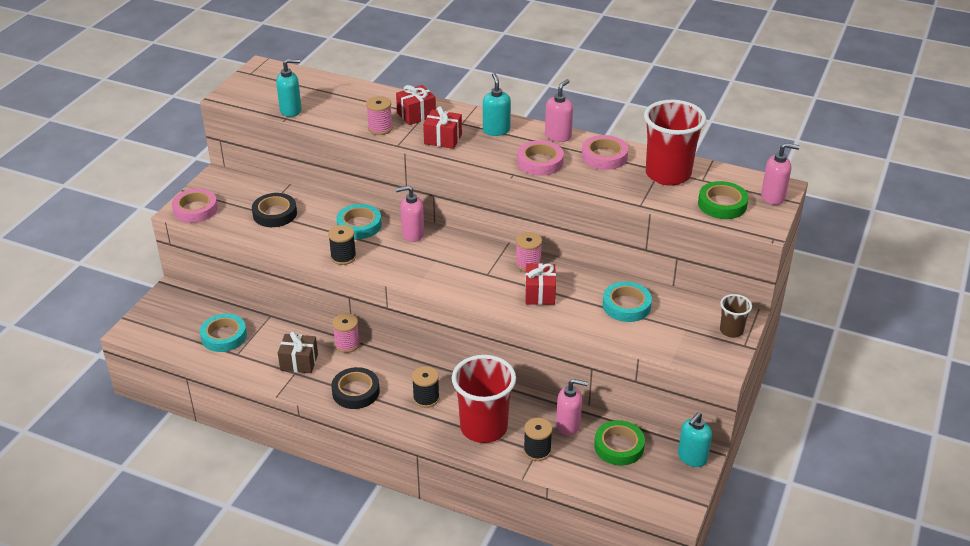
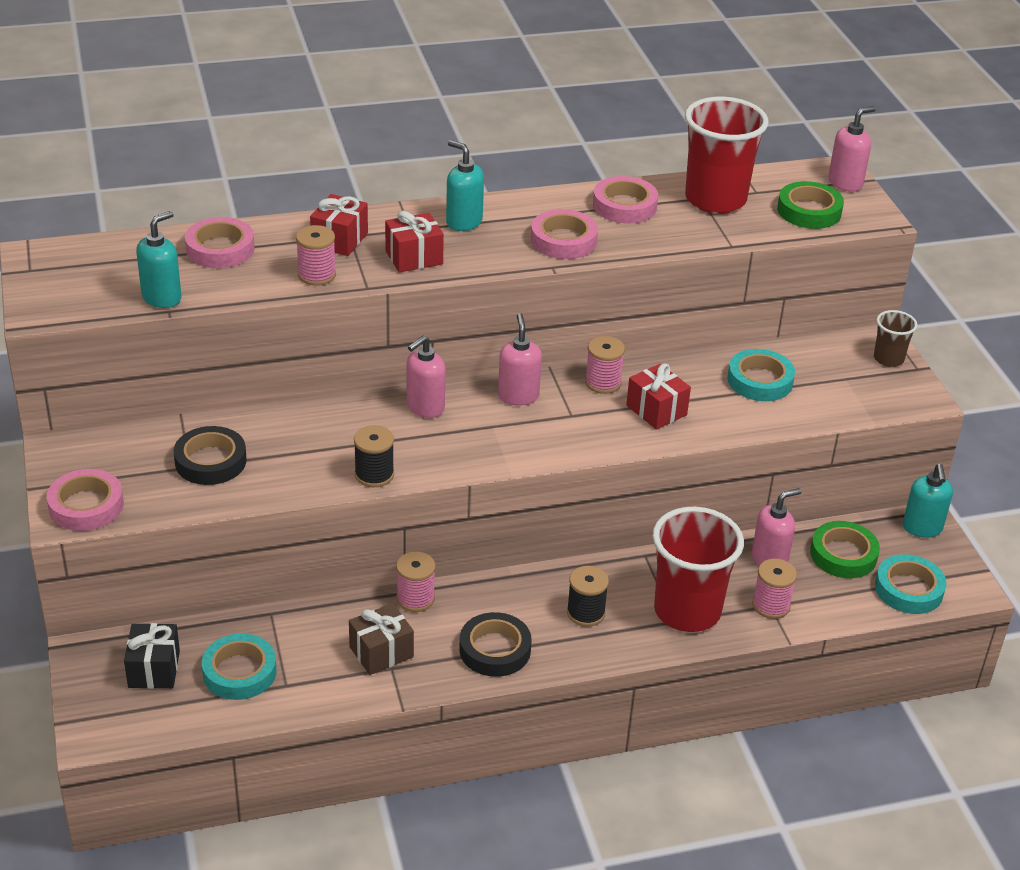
camera: 40 degrees left, 0 degrees up
turquoise tape [336,204,382,239] -> turquoise tape moved to [875,554,946,614]
black spool [524,418,552,461] -> pink spool [752,559,797,619]
pink soap dispenser [545,79,573,142] -> pink soap dispenser moved to [498,313,542,405]
none -> black gift [124,623,180,689]
none -> pink tape [185,217,255,268]

